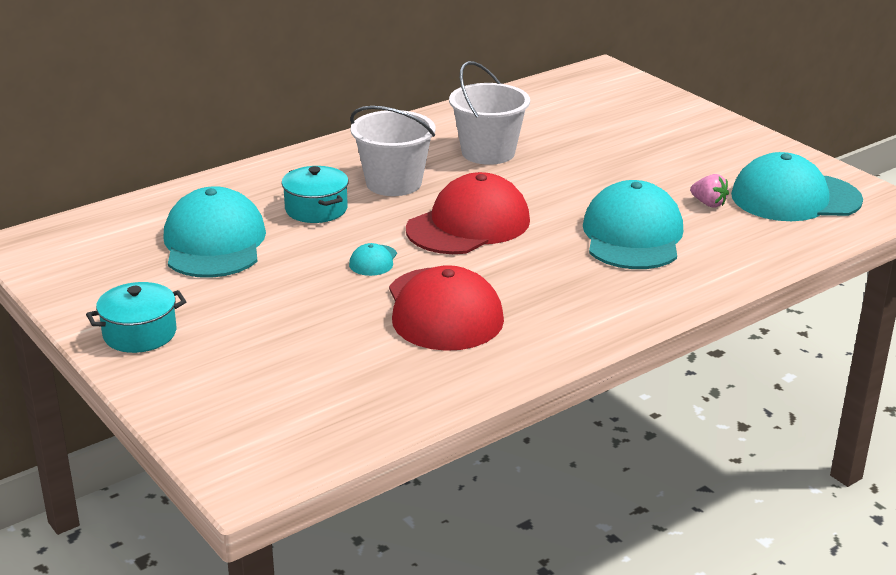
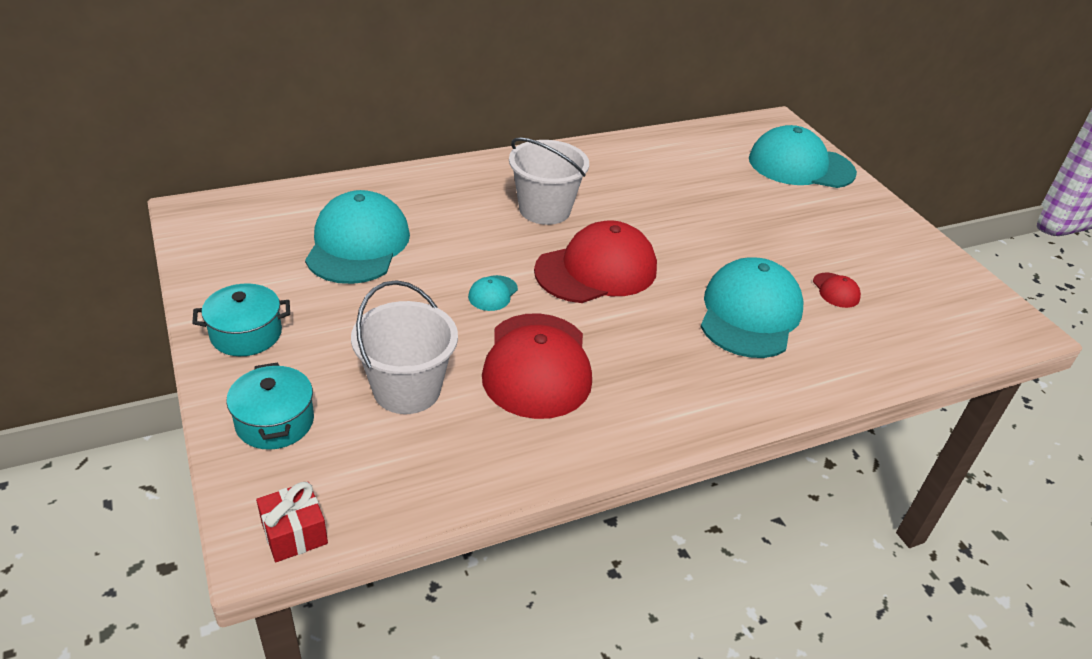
camera: 10 degrees right, 10 degrees up
turquoise pot [282,166,349,223] -> turquoise pot moved to [226,362,314,450]
white bucket [449,61,530,165] -> white bucket moved to [351,280,458,414]
pink strawberry [690,174,729,208] -> red cap [813,273,861,308]
turquoise cap [731,152,863,221] -> turquoise cap moved to [749,125,857,188]
none -> red gift [256,482,328,562]

